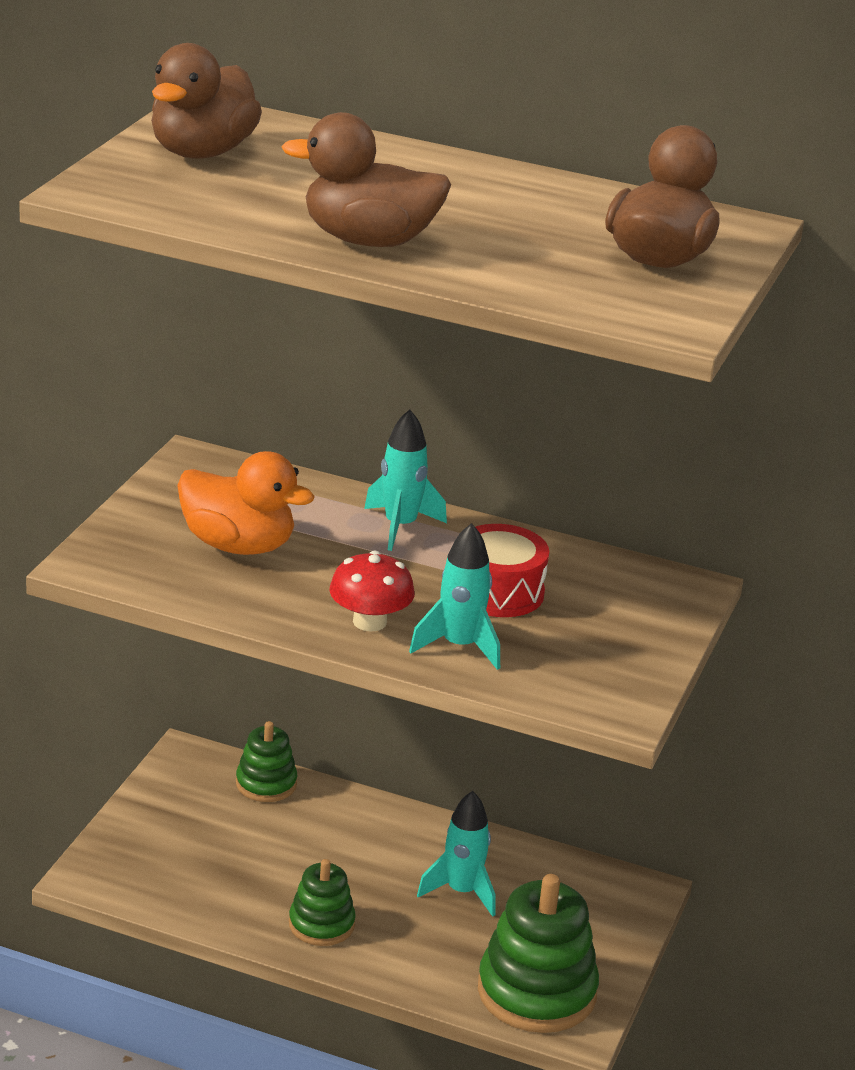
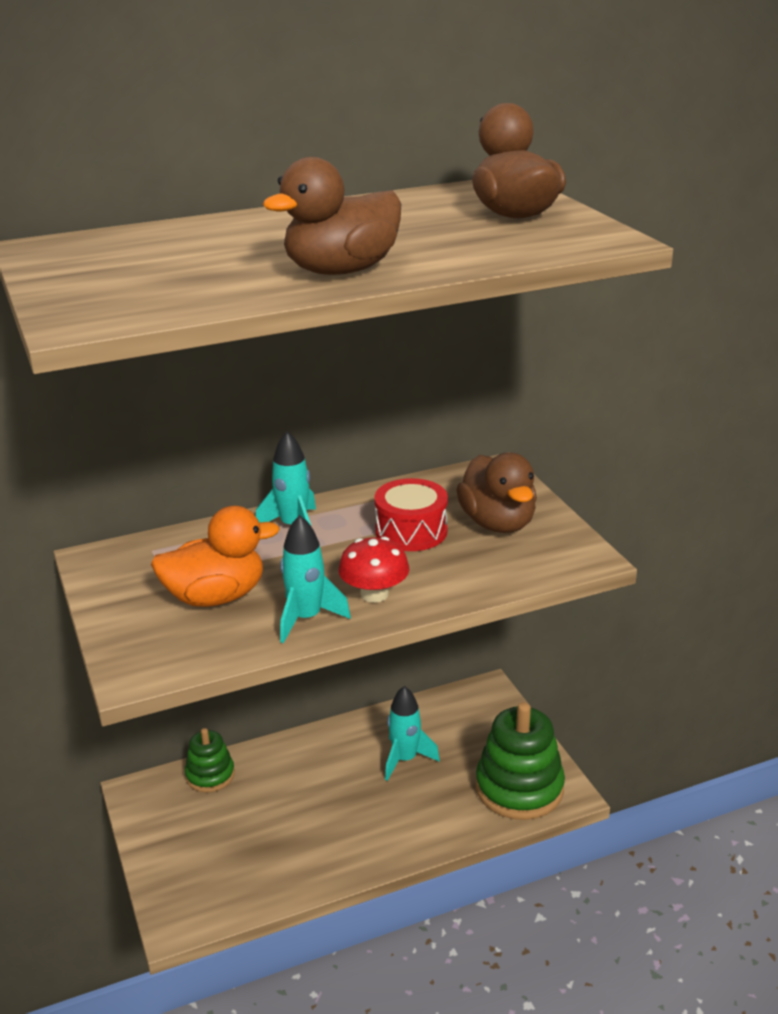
camera: 40 degrees left, 0 degrees up
brown duck [151,43,262,158] -> brown duck moved to [456,452,537,533]
green stacking toy [289,859,356,946] -> none
turquoise rocket [409,523,500,670] -> turquoise rocket moved to [280,515,351,643]

